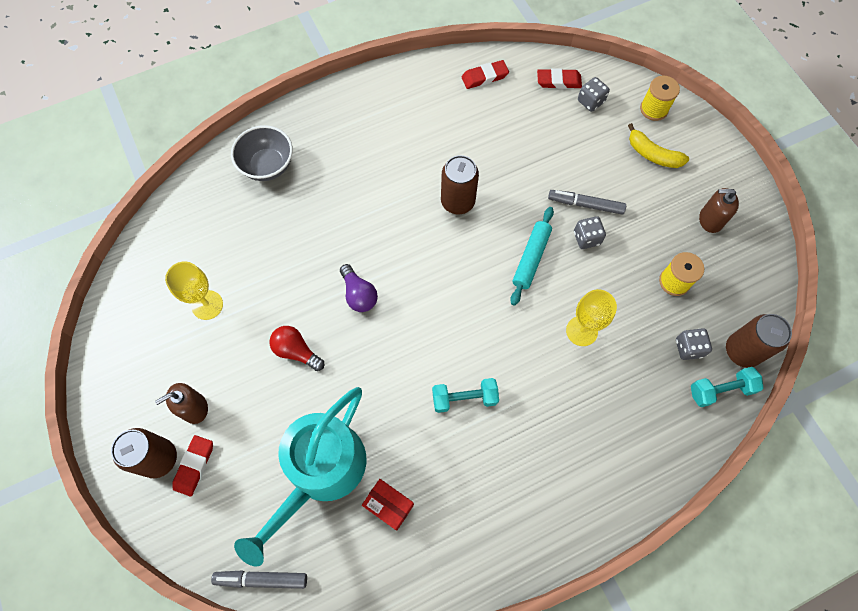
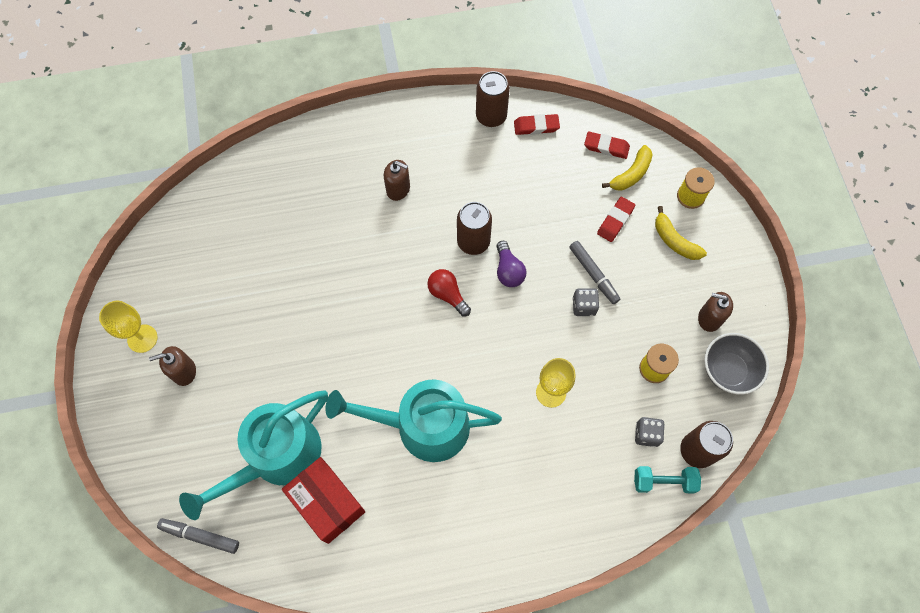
camera: 15 degrees right, 0 degrees up
brown can [111,428,177,478] -> brown can moved to [476,71,510,127]
yellow goblet [165,261,223,320] -> yellow goblet moved to [99,301,158,353]
red eraser [173,435,213,496] -> red eraser moved to [597,197,635,242]
grey bowl [231,125,293,181] -> grey bowl moved to [704,333,769,395]
red light bulb [269,326,324,371] -> red light bulb moved to [427,269,471,316]
purple light bulb [340,264,378,312] -> purple light bulb moved to [496,241,526,287]
red box [362,479,414,531] -> red box [282,457,365,544], size x1.70
turquoise dumbbell [432,378,499,413] -> turquoise watering can [325,379,502,462]
turquoise rolling pin [510,207,554,306] -> none
grey marker [548,190,626,215] -> grey marker turned 150 degrees counterclockwise [570,241,620,304]
grey dice [578,77,610,112] -> yellow banana [602,145,653,190]
none -> brown soap dispenser [384,160,410,201]

